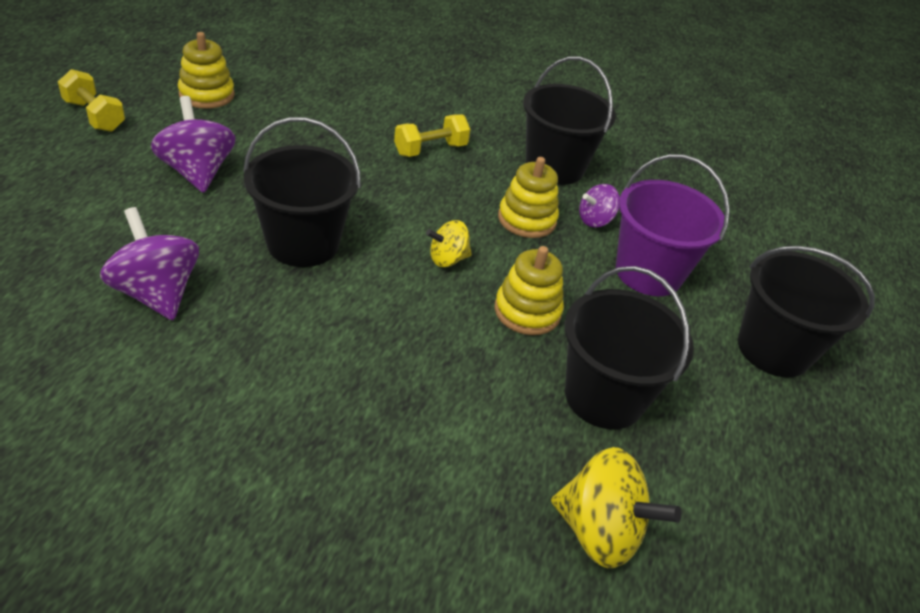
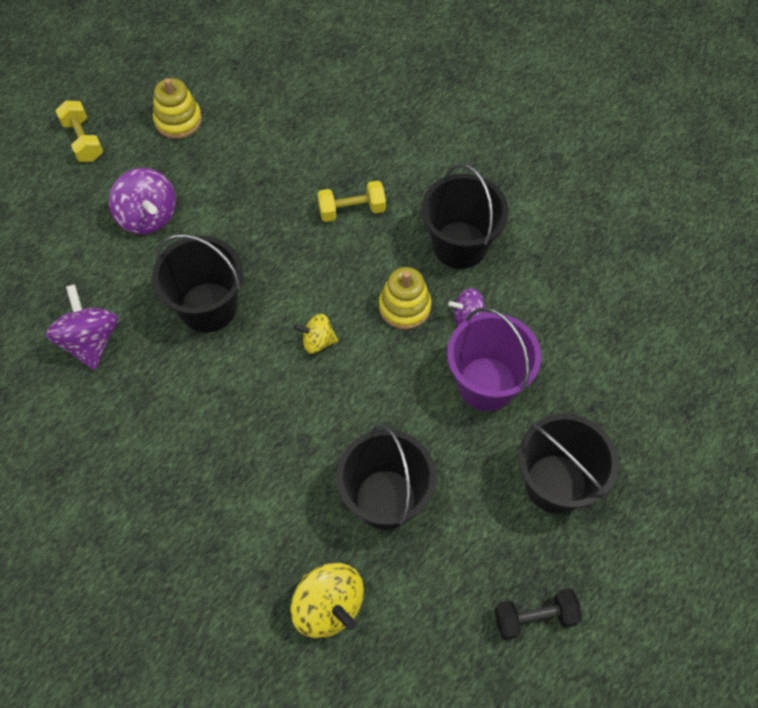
camera: 25 degrees right, 20 degrees up
purple spinning top [151,96,236,193] -> purple spinning top turned 150 degrees clockwise [109,168,176,235]
yellow stacking toy [494,246,564,335] -> none
none -> black dumbbell [494,588,582,640]

